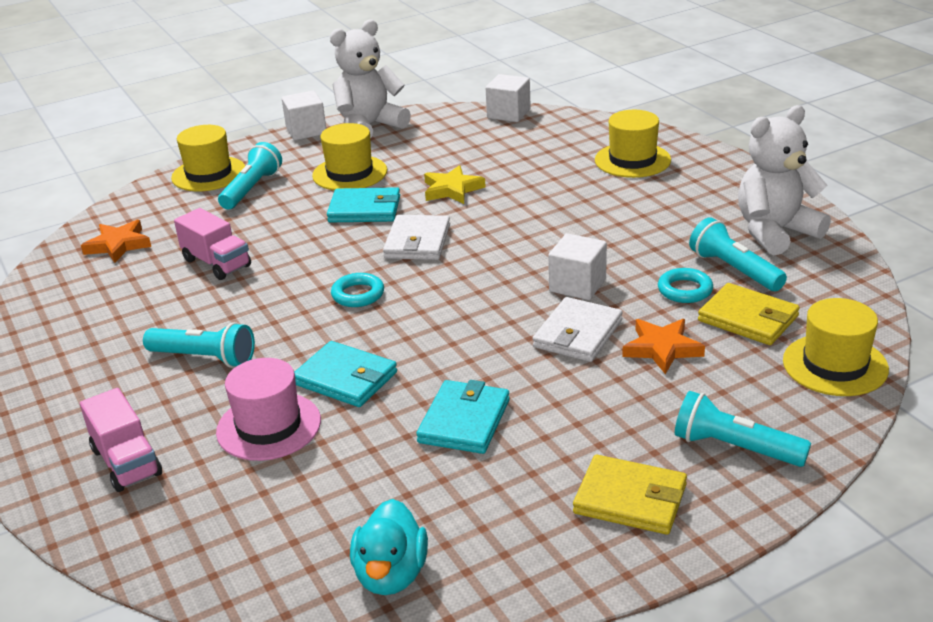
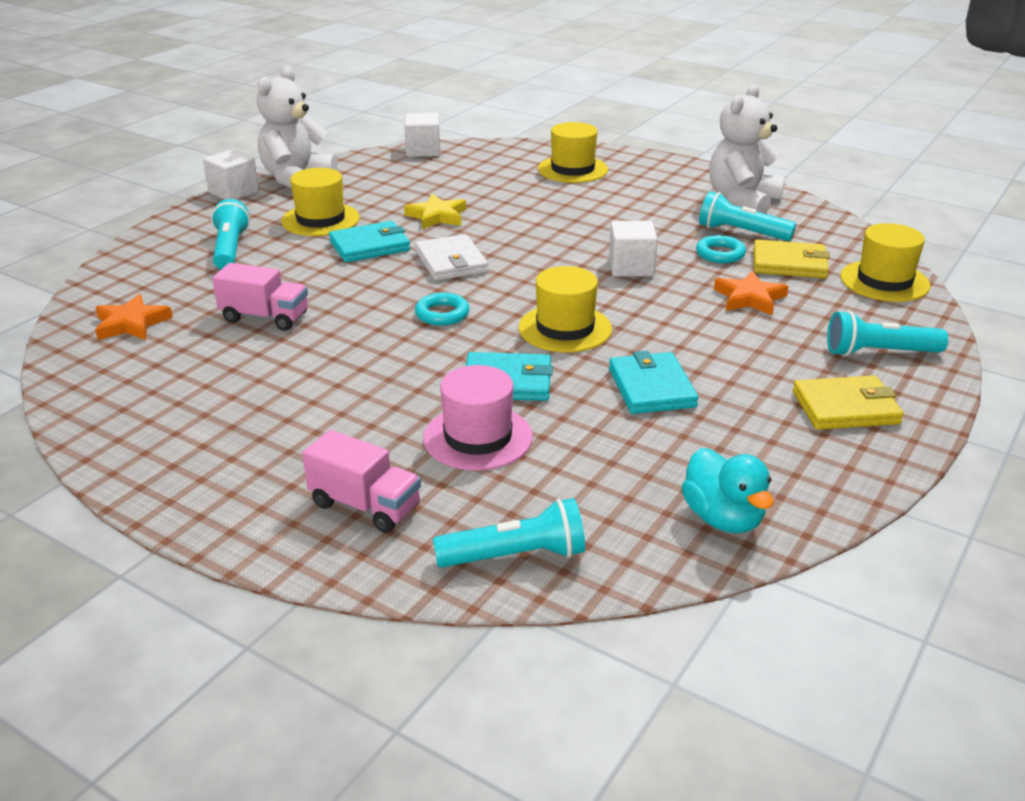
camera: 30 degrees left, 0 degrees up
turquoise flashlight [143,322,255,368] -> turquoise flashlight moved to [433,498,585,568]
yellow hat [171,125,245,191] -> yellow hat moved to [519,266,612,352]
white wallet [533,297,623,362] -> none

